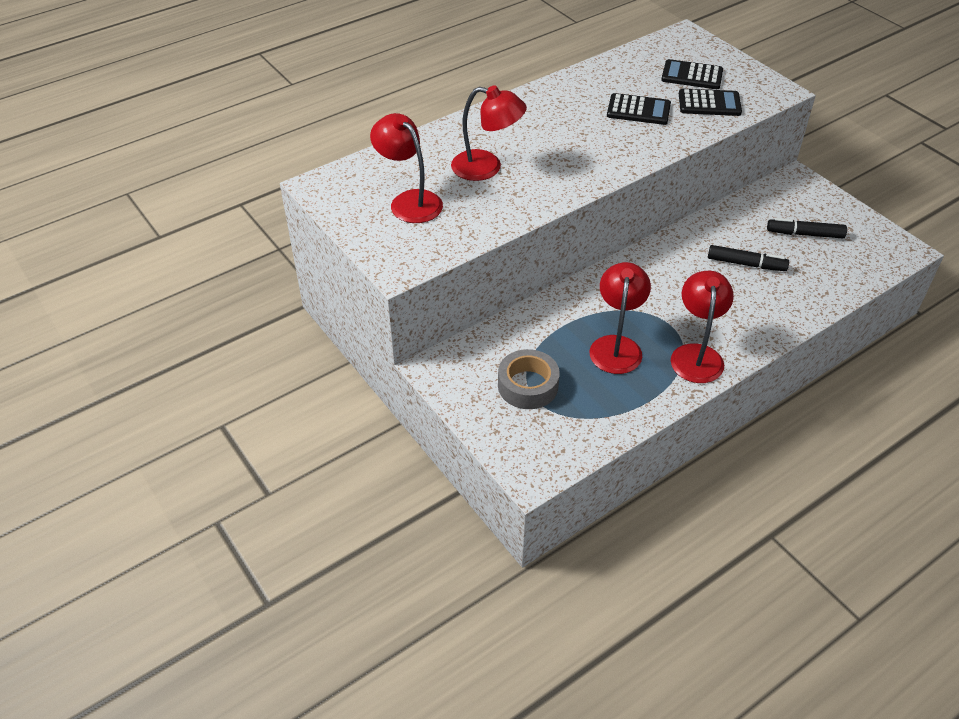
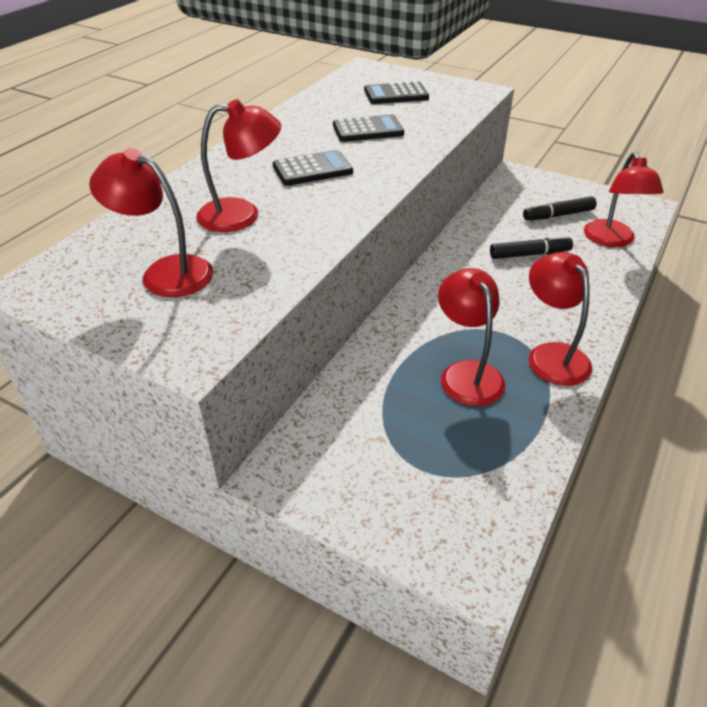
camera: 25 degrees left, 5 degrees down
grey tape [498,349,560,409] -> none
black calculator [679,89,742,116] -> black calculator moved to [273,150,353,186]
none -> red lamp [584,152,664,247]

